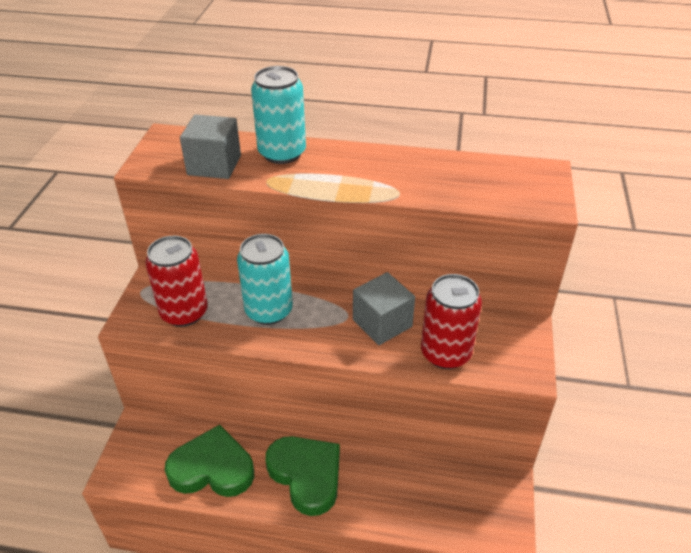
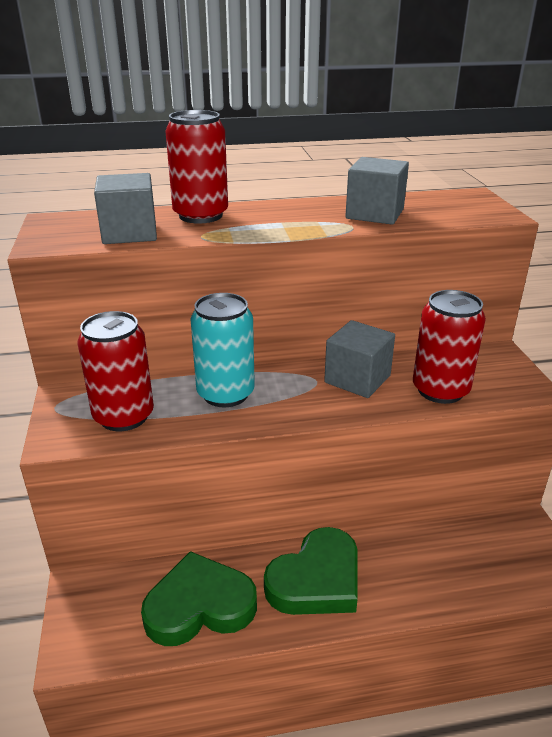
camera: 20 degrees left, 10 degrees down
turquoise can [251,66,306,164] -> red can [165,110,228,224]
green heart [266,436,340,516] -> green heart turned 105 degrees clockwise [264,527,358,615]
none -> grey cube [345,157,409,225]

